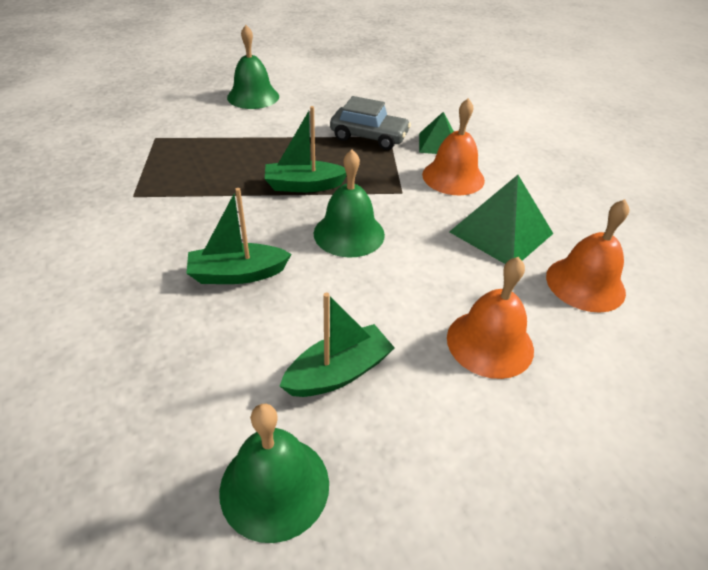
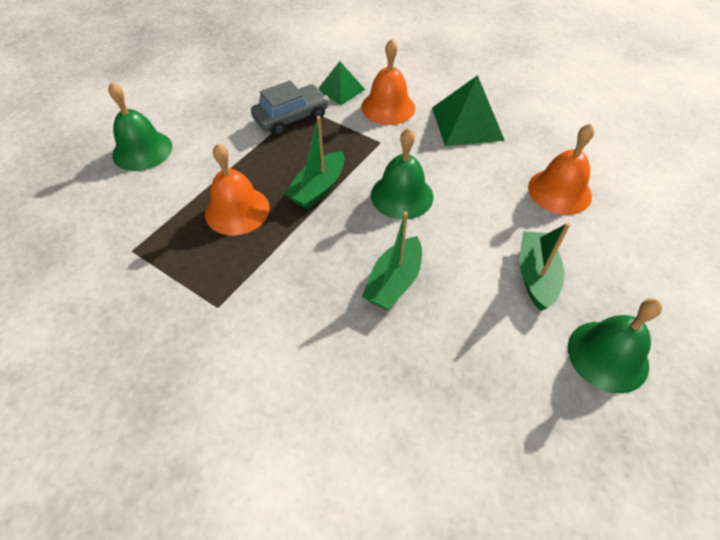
camera: 50 degrees left, 10 degrees up
orange bell [546,199,629,313] -> orange bell moved to [205,143,270,236]

